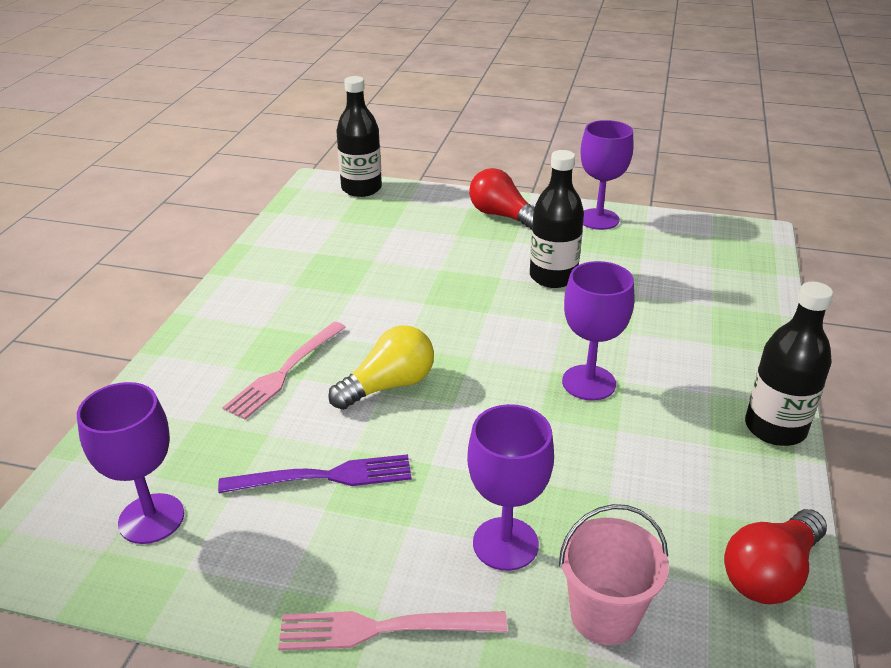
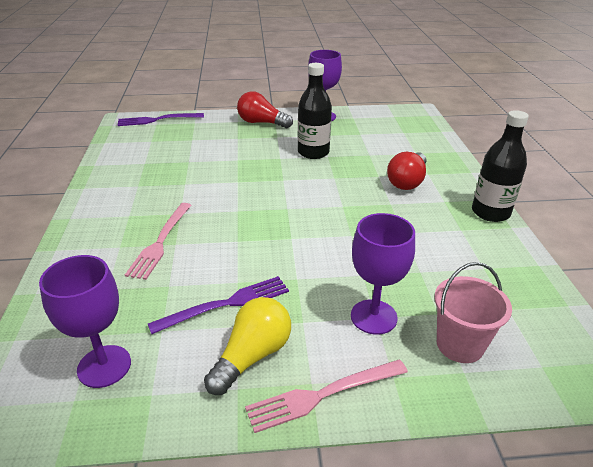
camera: 20 degrees left, 0 degrees up
yellow light bulb [328,325,434,410] -> yellow light bulb moved to [204,297,291,395]
black bottle [336,76,382,197] -> purple fork [118,113,204,126]
purple goblet [562,261,634,401] -> none
red light bulb [724,509,827,604] -> red light bulb moved to [387,152,426,190]

